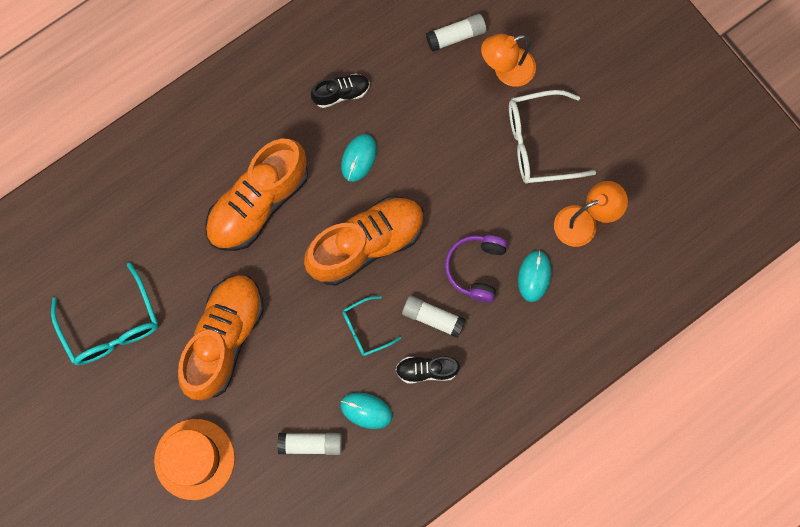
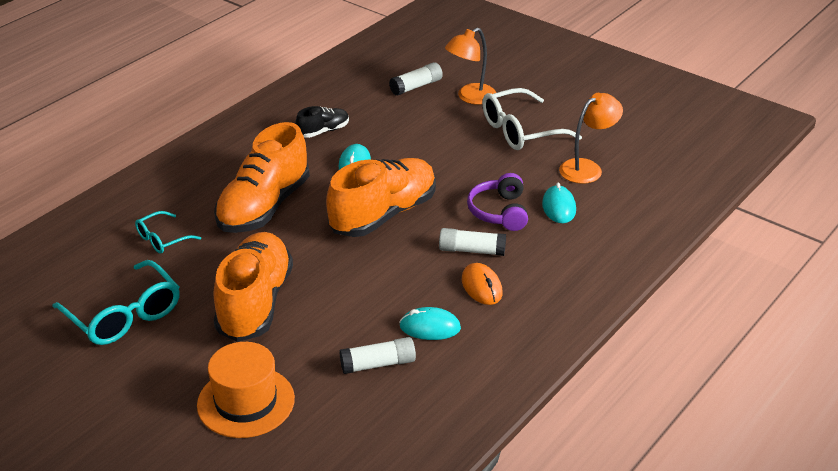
camera: 15 degrees left, 40 degrees down
turquoise glasses [342,296,401,356] -> turquoise glasses moved to [135,211,201,254]
black shoe [395,356,460,384] -> orange mouse [462,263,503,305]

